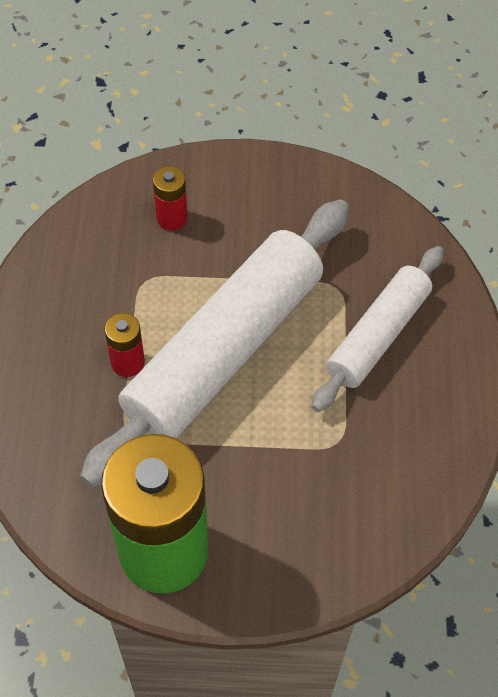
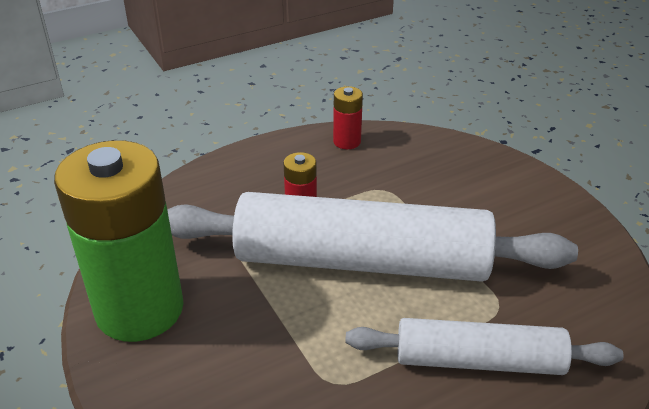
camera: 60 degrees right, 20 degrees down
red battery [153,166,188,231] -> red battery moved to [333,86,363,149]

